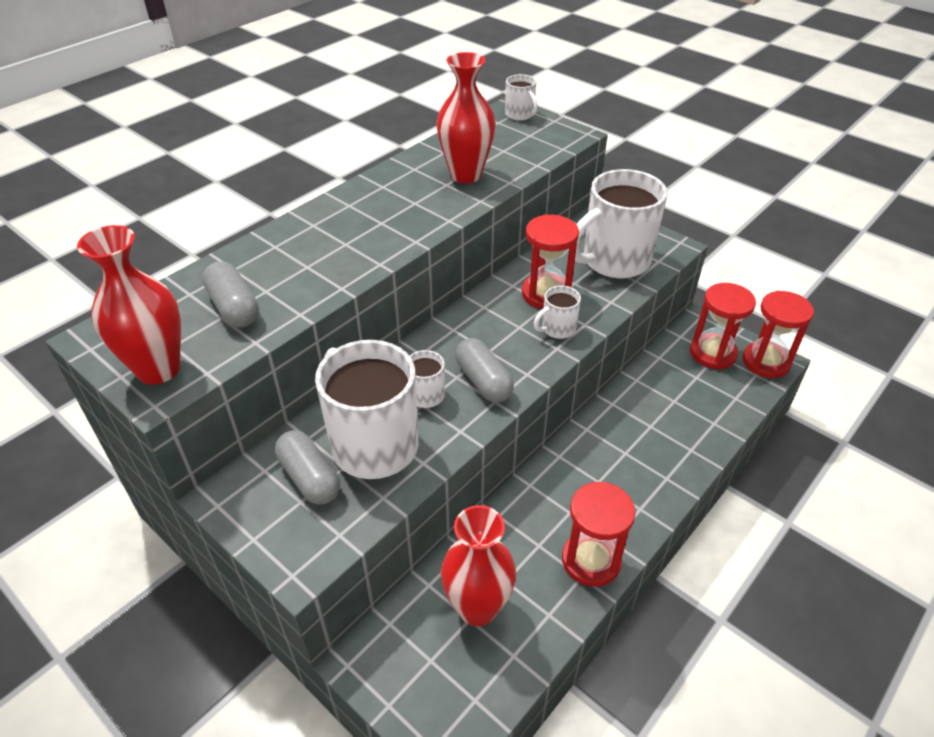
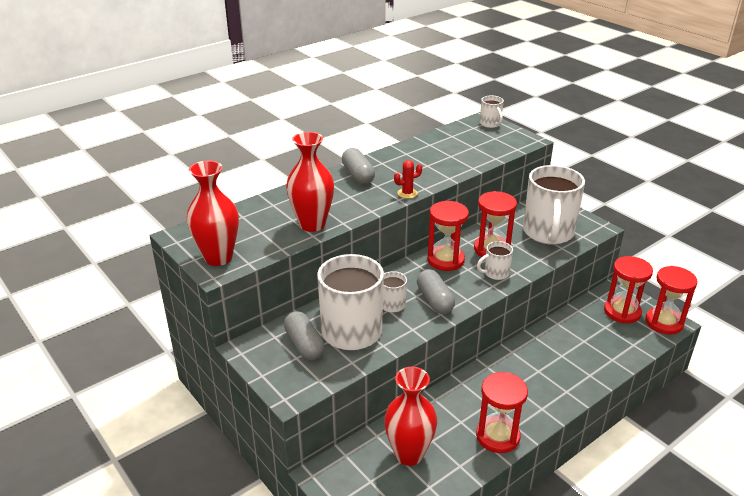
camera: 10 degrees right, 10 degrees down
grey capsule [202,261,259,327] -> grey capsule moved to [342,148,375,184]
red vase [436,52,495,183] -> red vase moved to [286,132,334,232]
white mug [575,169,668,278] -> white mug turned 60 degrees counterclockwise [523,165,585,245]
none -> red cactus [394,160,422,199]
none -> red hourglass [427,201,469,271]

